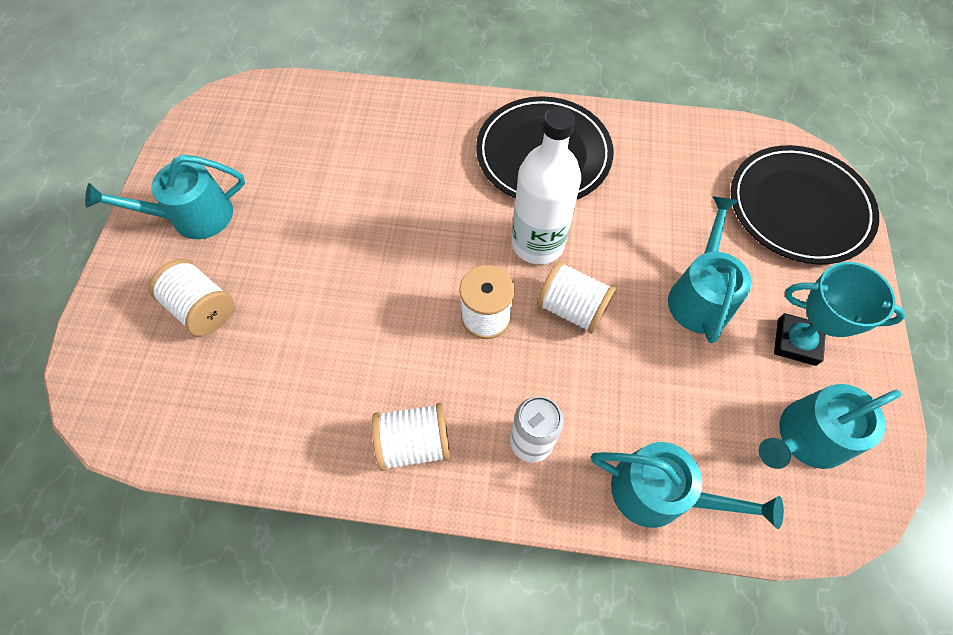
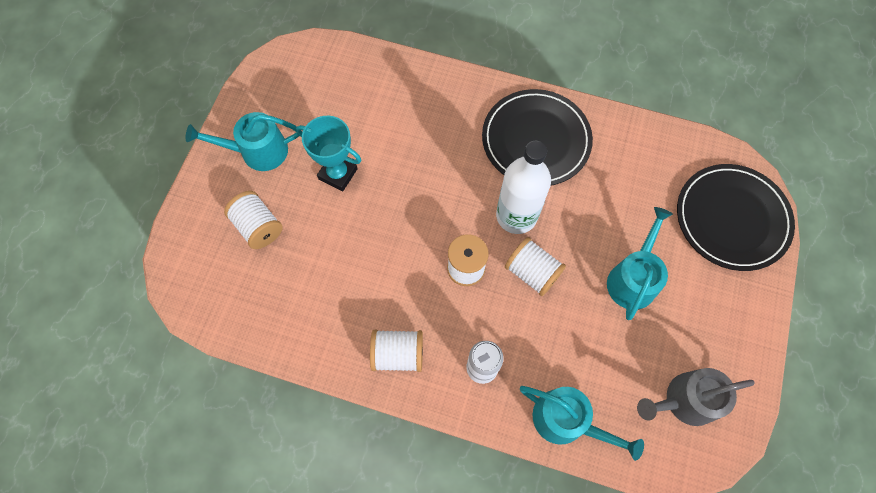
camera: 10 degrees right, 5 degrees up
turquoise watering can [759,384,901,469] -> grey watering can [637,368,755,426]
turquoise trophy [774,262,905,366] -> turquoise trophy moved to [296,116,362,191]

